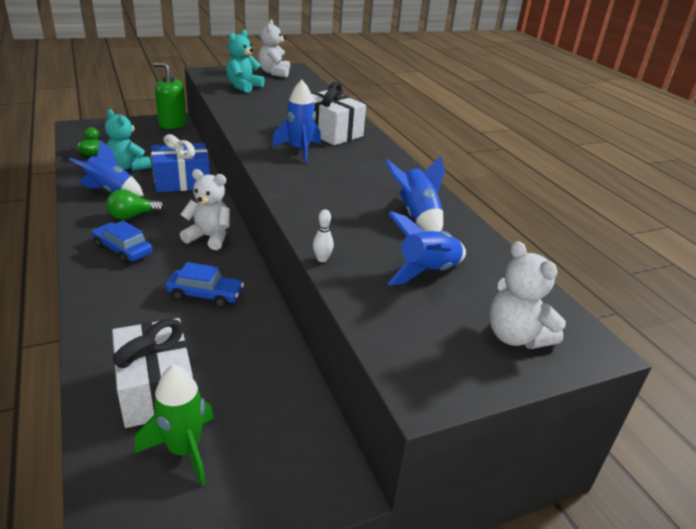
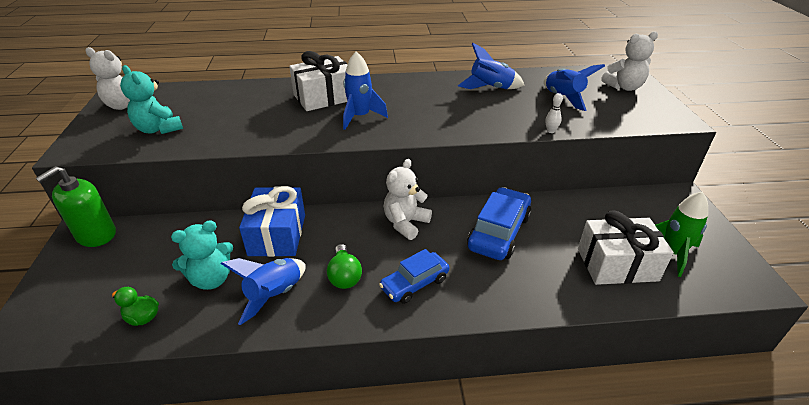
camera: 70 degrees left, 5 degrees up
blue car [166,262,244,308] -> blue car [467,187,531,260], size x1.51

